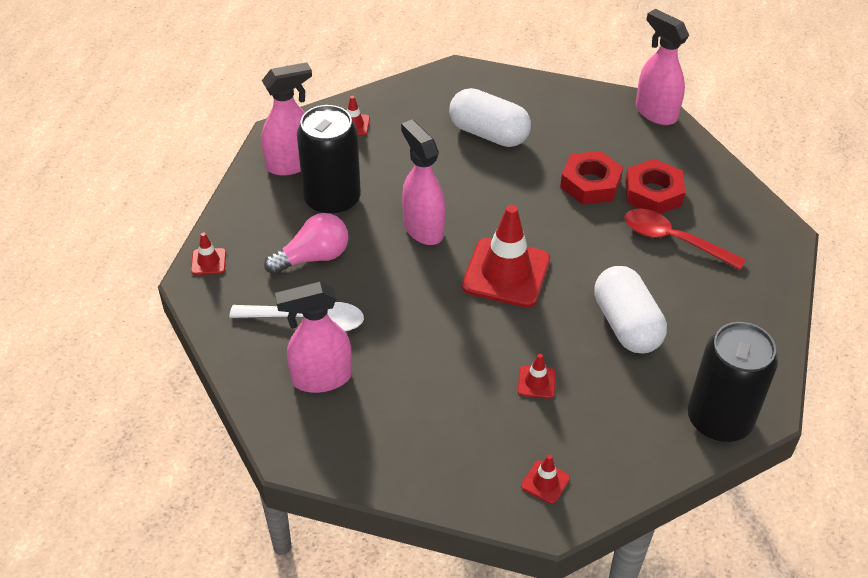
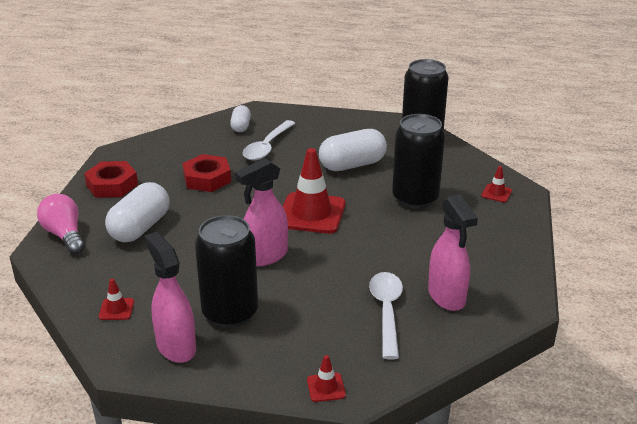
camera: 95 degrees left, 15 degrees down
pink light bulb [264,213,349,274] -> pink light bulb moved to [37,194,85,254]
red traffic cone [518,354,556,399] -> black can [392,114,445,209]
red spoon [624,209,746,270] -> white spoon [243,120,295,160]
red nut [625,159,685,214] -> red nut moved to [84,161,138,198]
pink spray bottle [636,9,689,125] -> none
none -> white capsule [230,105,251,132]

